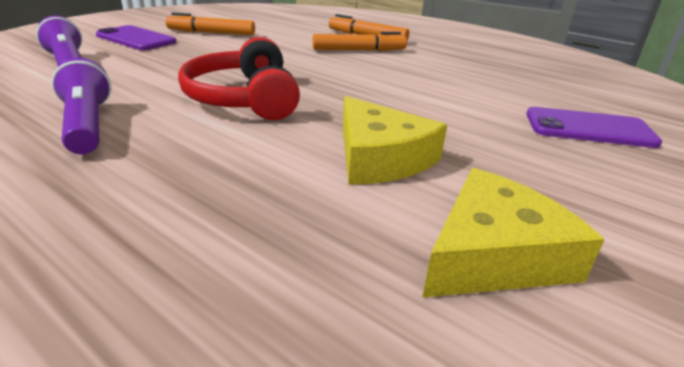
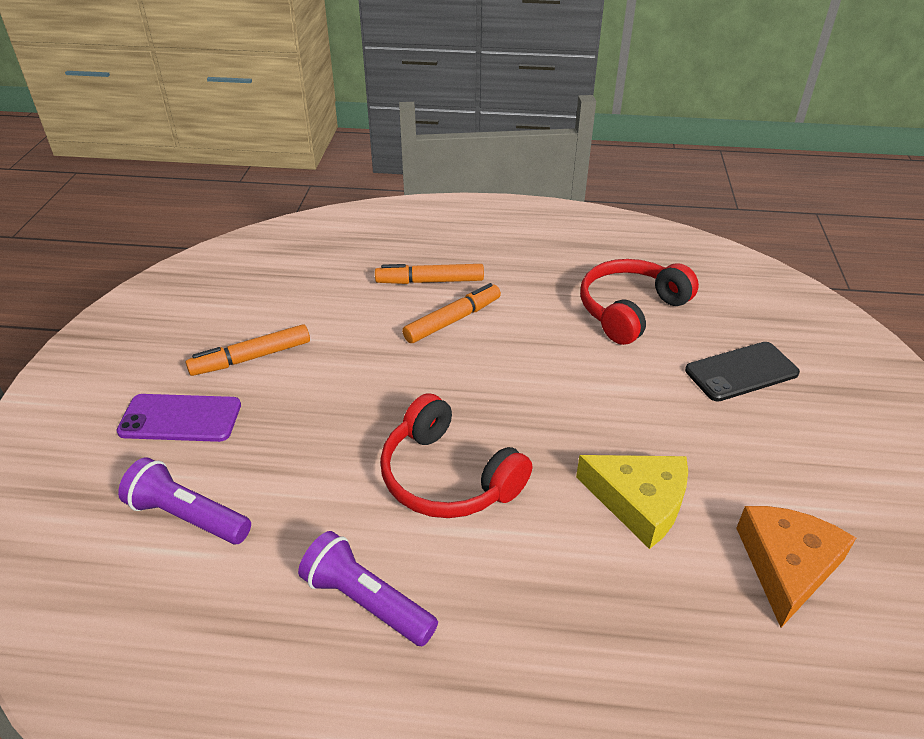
camera: 30 degrees left, 10 degrees up
yellow cheese [422,168,605,298] -> orange cheese [736,506,856,628]
purple phone [526,107,662,148] -> black phone [685,342,800,402]
none -> red headphones [580,259,699,345]

